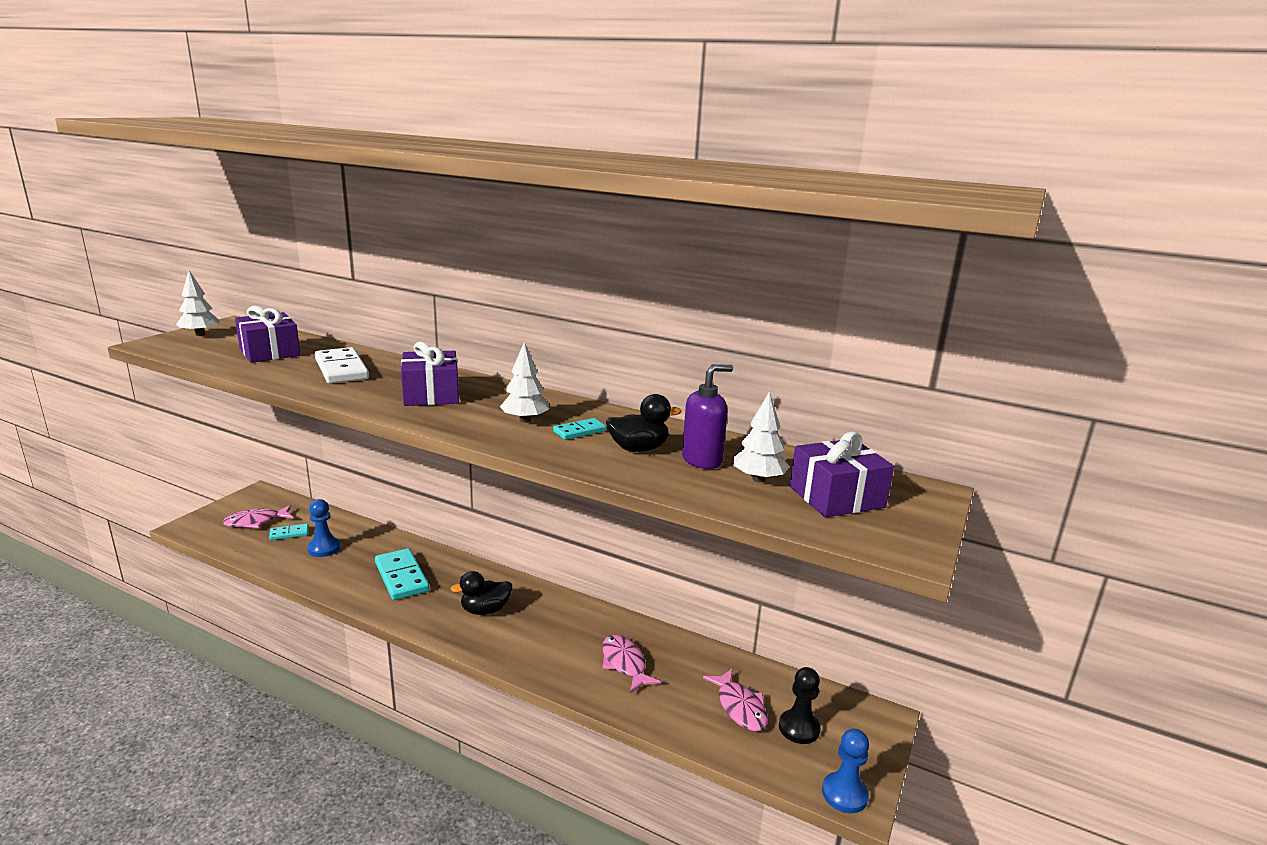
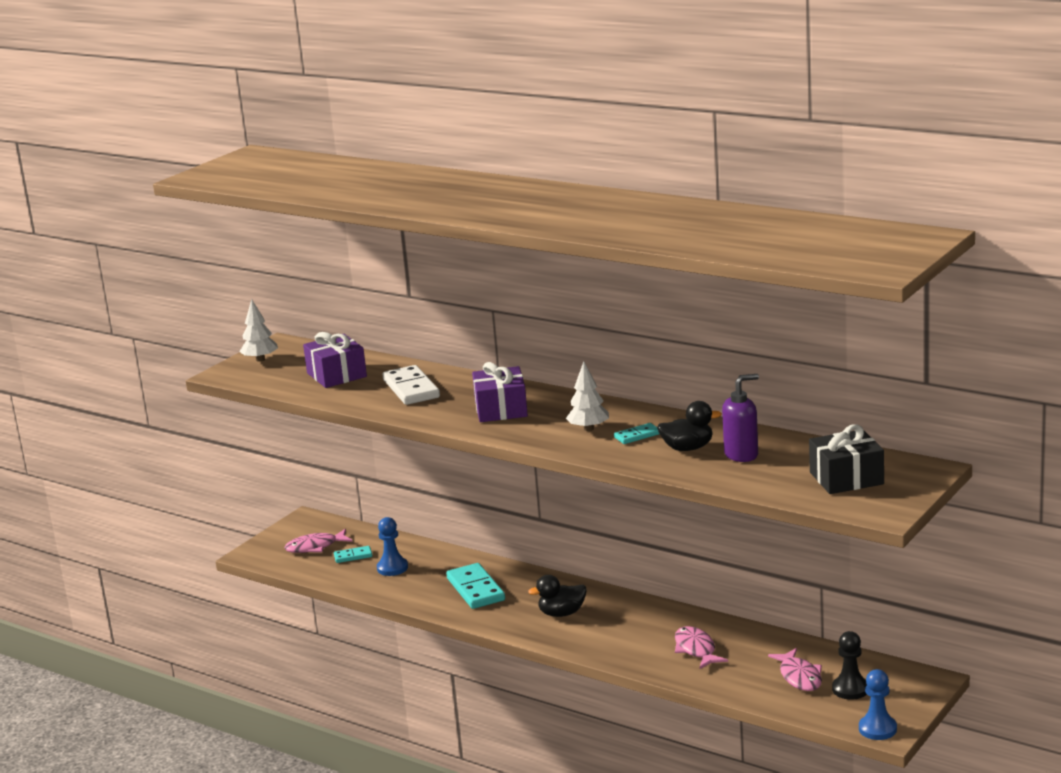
camera: 10 degrees right, 0 degrees up
white tree [733,392,789,483] -> none
purple gift [790,432,894,517] -> black gift [809,424,884,494]

